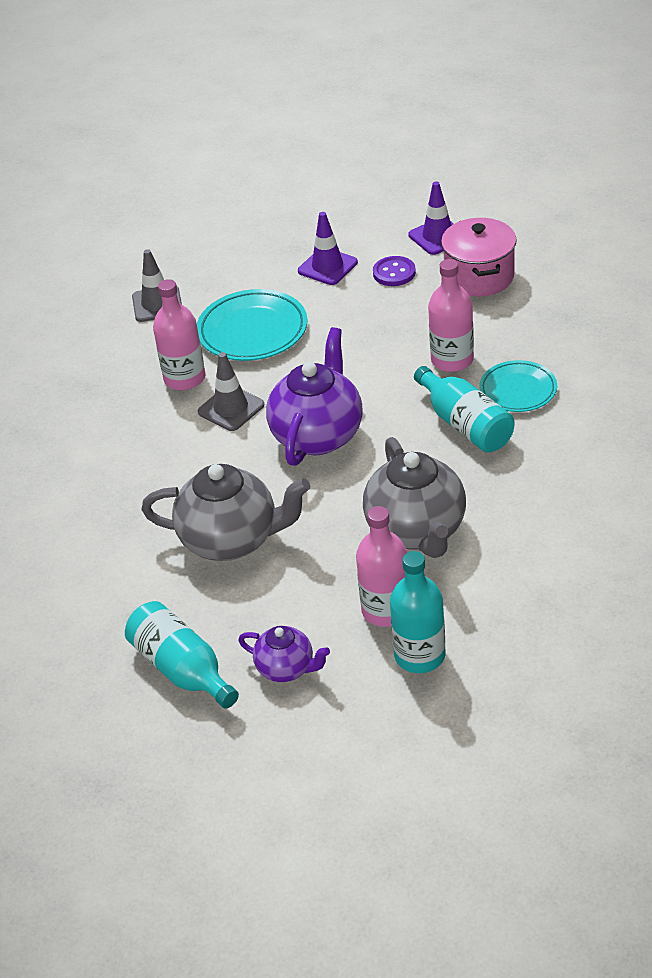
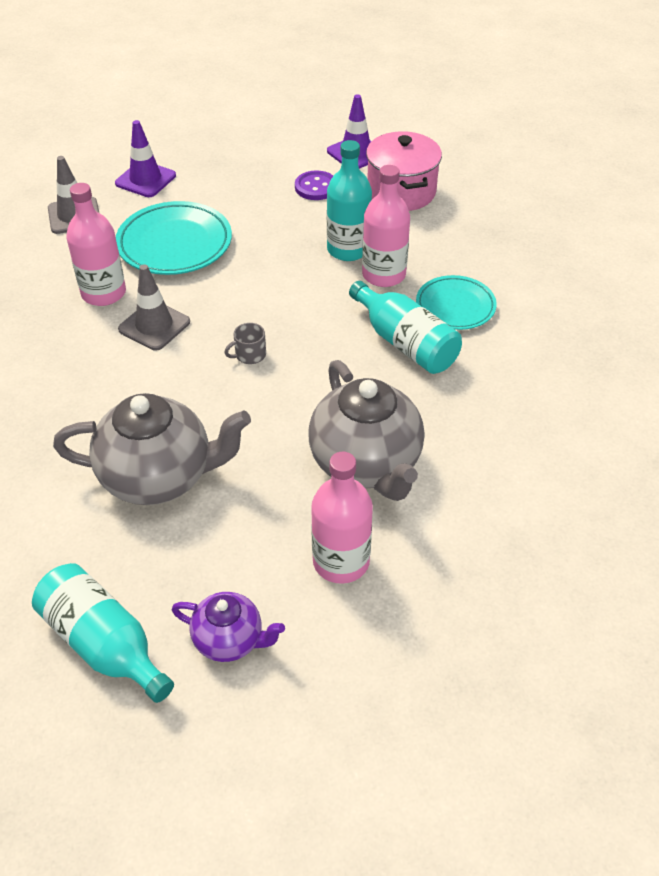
camera: 10 degrees left, 5 degrees up
purple teapot [266,327,363,466] -> grey mug [224,323,266,364]
purple traffic cone [298,212,358,285] -> purple traffic cone moved to [115,120,176,197]
turquoise bottle [390,551,445,673] -> turquoise bottle moved to [327,140,372,261]

